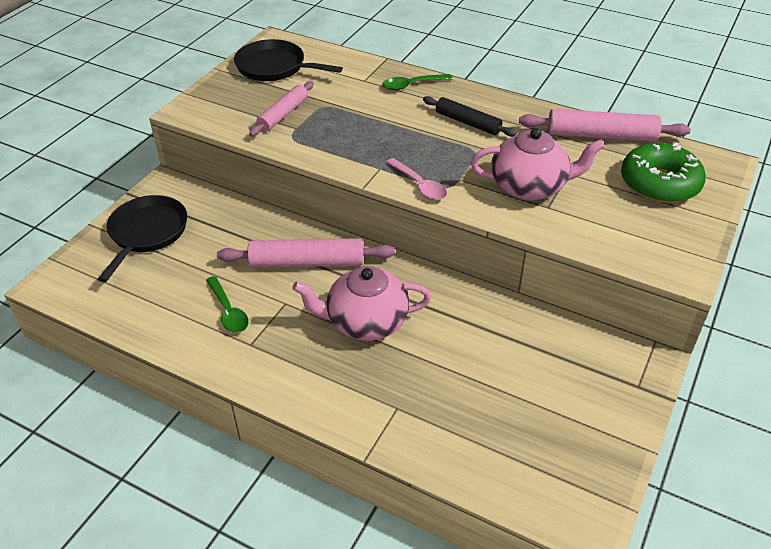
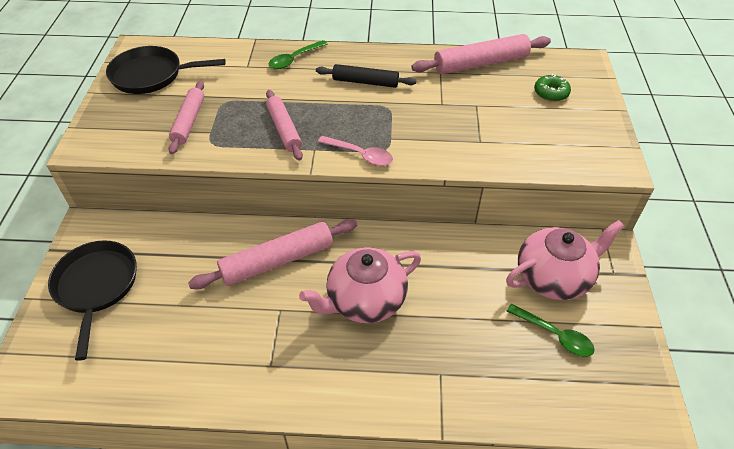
camera: 25 degrees left, 5 degrees up
green spoon [206,276,249,333] -> green spoon moved to [506,304,595,357]
pink teapot [471,128,605,201] -> pink teapot moved to [506,220,625,300]
green donut [621,143,706,203] -> green donut [534,74,571,102], size x0.50
none -> pink rolling pin [266,90,303,161]

